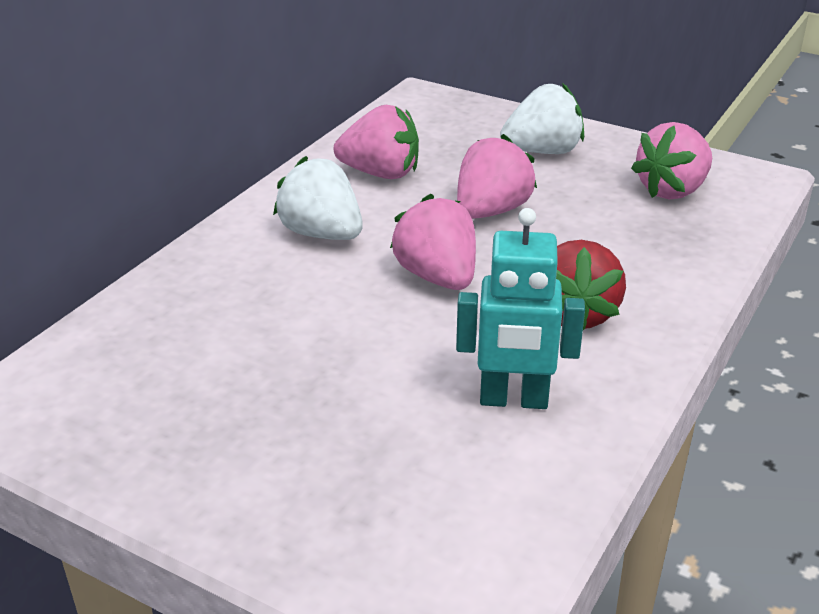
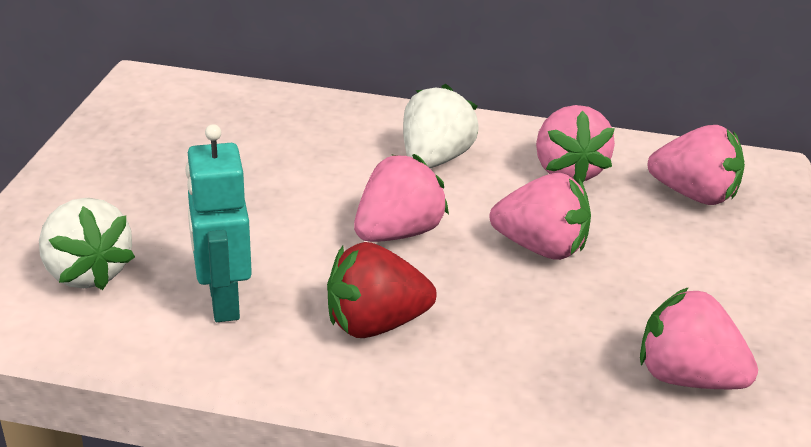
camera: 70 degrees right, 0 degrees up
white strawberry [500,83,584,154] -> white strawberry moved to [39,198,135,290]
none -> pink strawberry [648,125,745,205]

